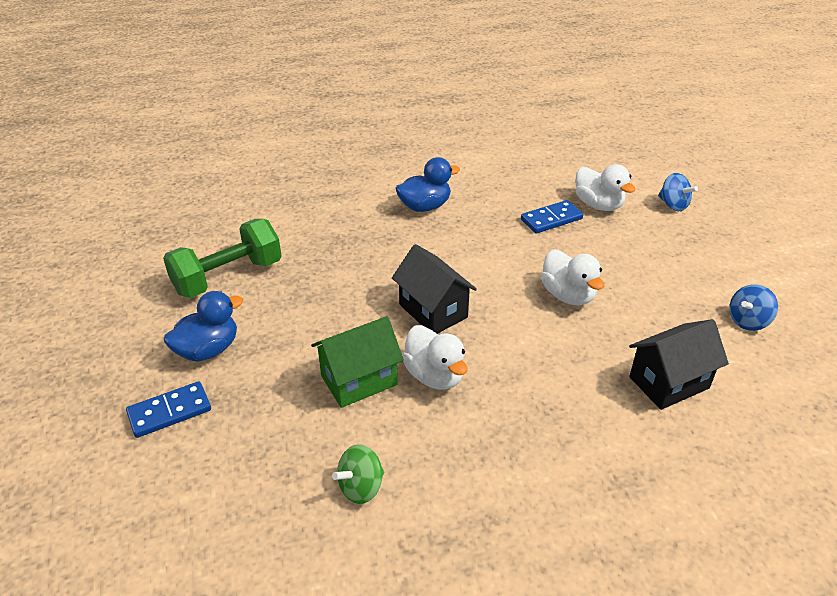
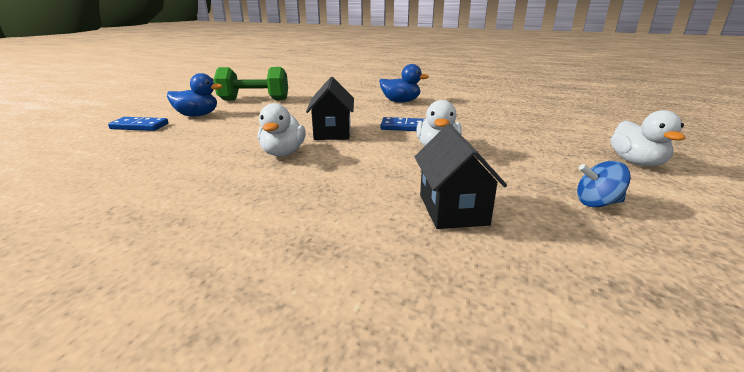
camera: 35 degrees right, 15 degrees down
green house [311,316,404,408] -> none
green spinning top [332,444,384,504] -> none
blue domino [521,200,583,234] -> blue domino moved to [380,117,425,131]
white duck [575,164,636,211] -> white duck moved to [610,110,685,167]
black house [629,319,729,410] -> black house turned 75 degrees clockwise [415,124,507,229]
blue spinning top [658,173,698,211] -> none

